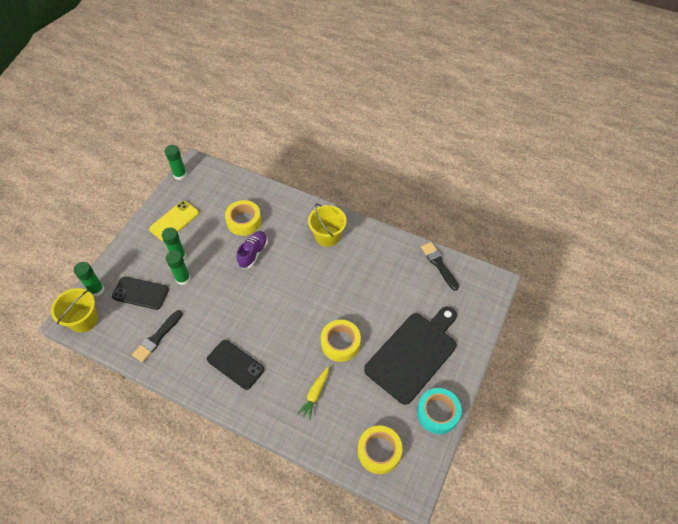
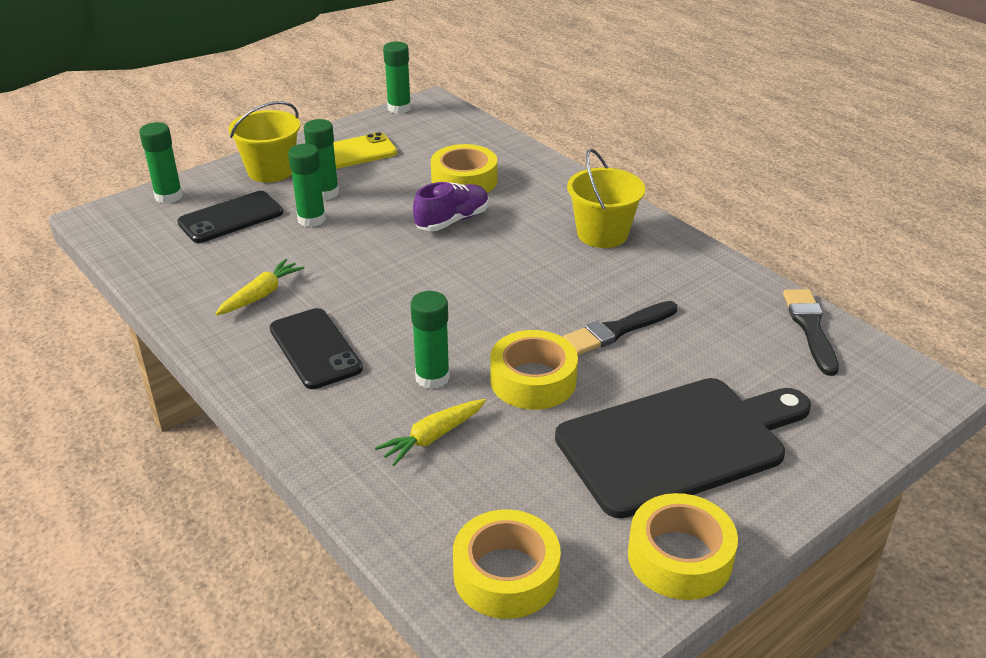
camera: 25 degrees right, 20 degrees down
yellow bucket [51,288,98,333] -> yellow bucket moved to [228,101,300,183]
black phone [112,276,169,310] -> black phone turned 75 degrees counterclockwise [177,191,283,243]
black brush [132,310,183,362] -> black brush moved to [563,301,678,355]
turquoise tape [417,388,462,434] -> yellow tape [628,493,738,600]
none -> yellow carrot [215,259,305,315]
none -> green glue stick [411,291,450,389]

